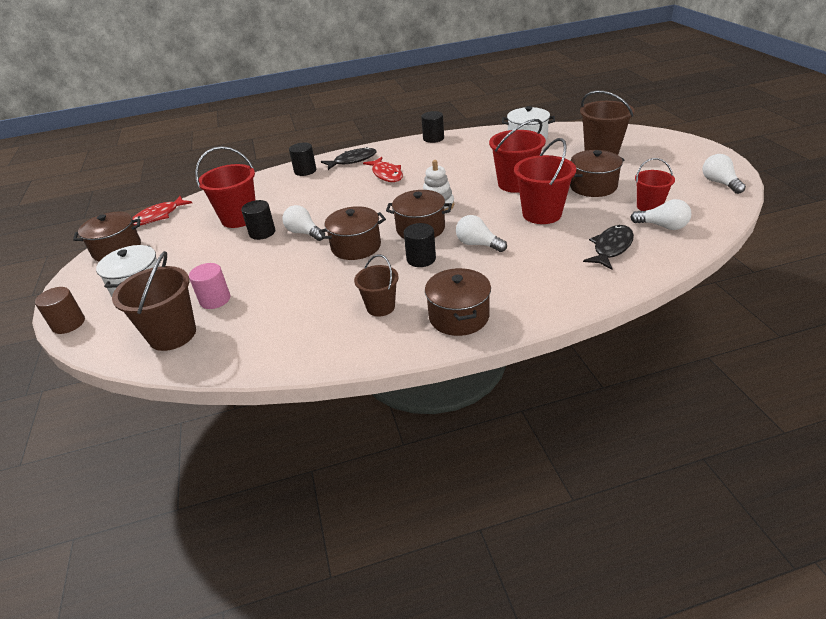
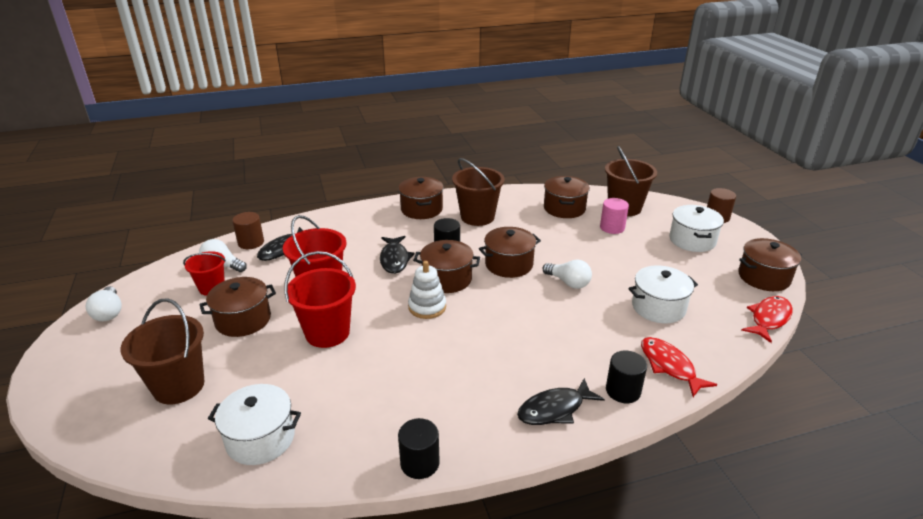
camera: 175 degrees right, 5 degrees down
red bucket [195,146,255,228] -> white pot [628,266,698,323]
black cylinder [241,200,275,240] -> none
brown bucket [354,255,399,317] -> brown bucket [452,158,505,226], size x1.61
red fish [363,157,403,182] -> red fish moved to [641,337,717,397]
white light bulb [456,215,507,252] -> black fish [380,236,415,274]
none -> brown cylinder [232,212,264,249]
none -> brown pot [544,176,590,218]

